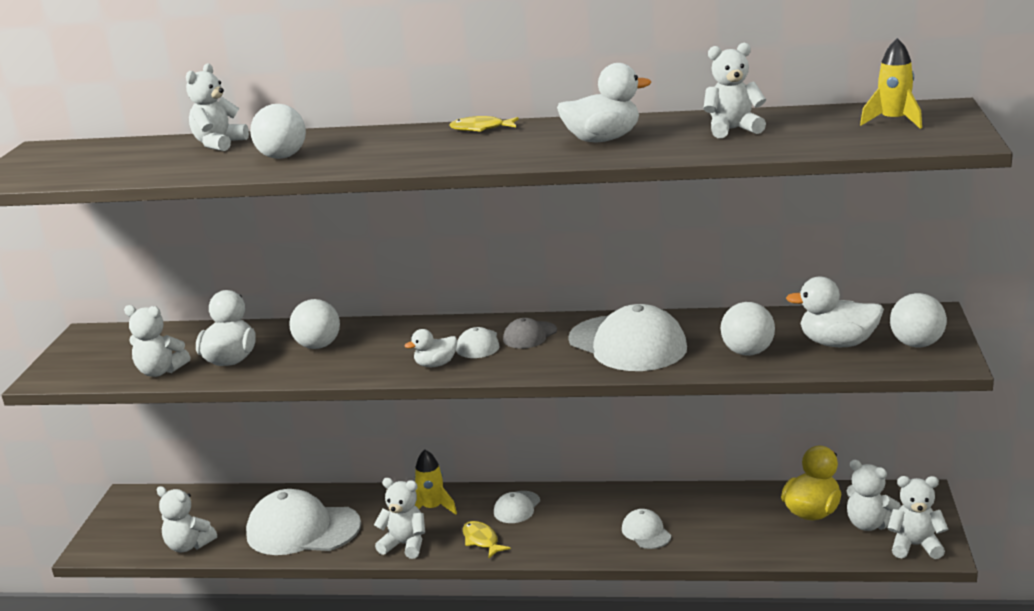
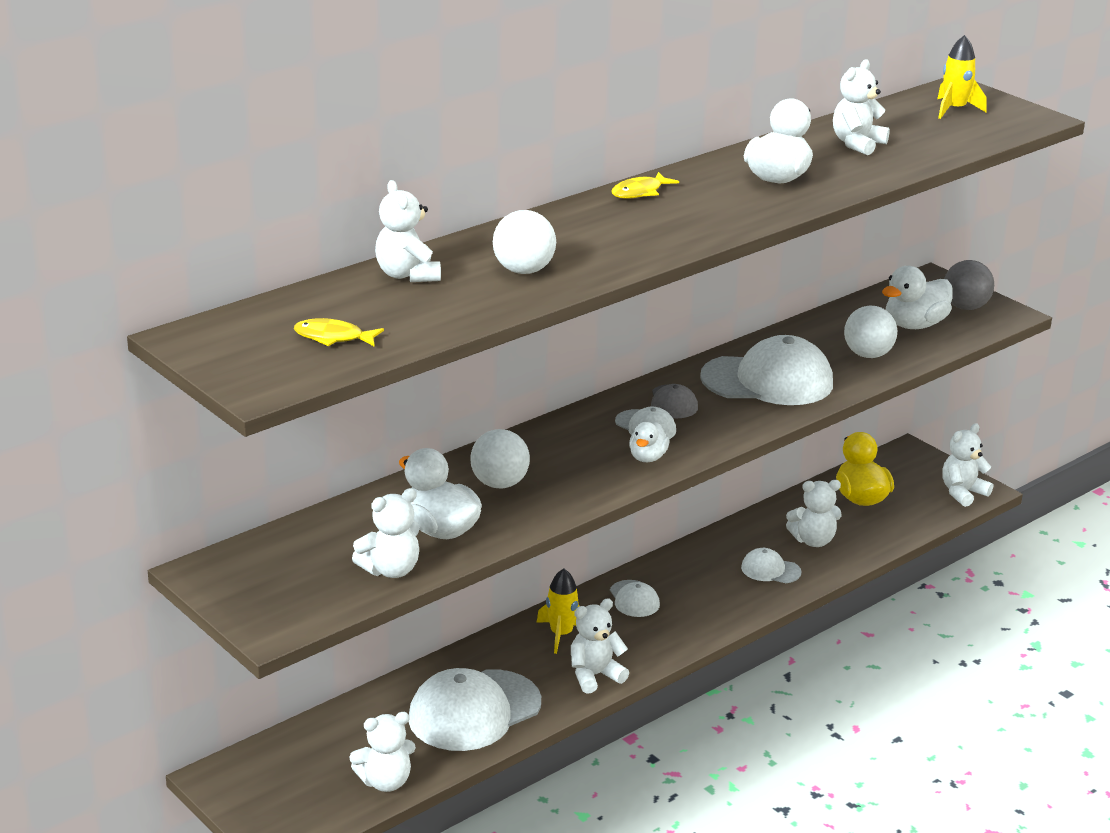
camera: 50 degrees left, 5 degrees up
yellow fish [463,521,511,558] -> yellow fish moved to [294,318,384,347]
white teddy bear [847,460,901,531] -> white teddy bear moved to [786,480,842,547]
white ball [890,293,947,347] -> grey ball [944,260,994,310]

